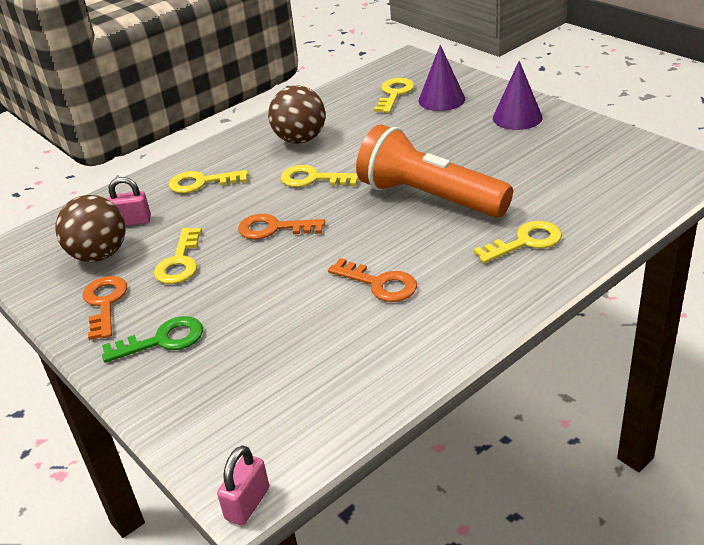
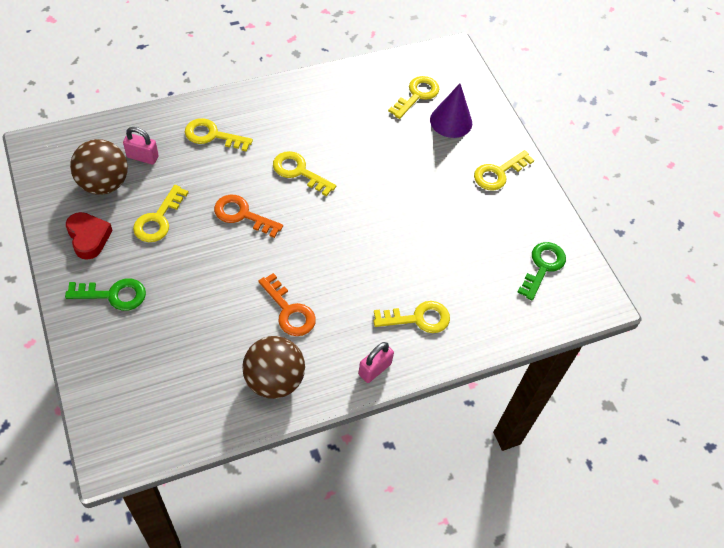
camera: 10 degrees right, 20 degrees up
orange key [83,276,127,340] -> red heart [66,212,113,260]
pink padlock [217,445,269,525] -> pink padlock moved to [358,342,394,383]
brown ball [268,85,325,144] -> brown ball moved to [242,336,305,399]
orange flashlight [356,124,513,218] -> none
purple cone [493,61,543,130] -> yellow key [474,150,534,191]
none -> green key [517,242,566,301]

